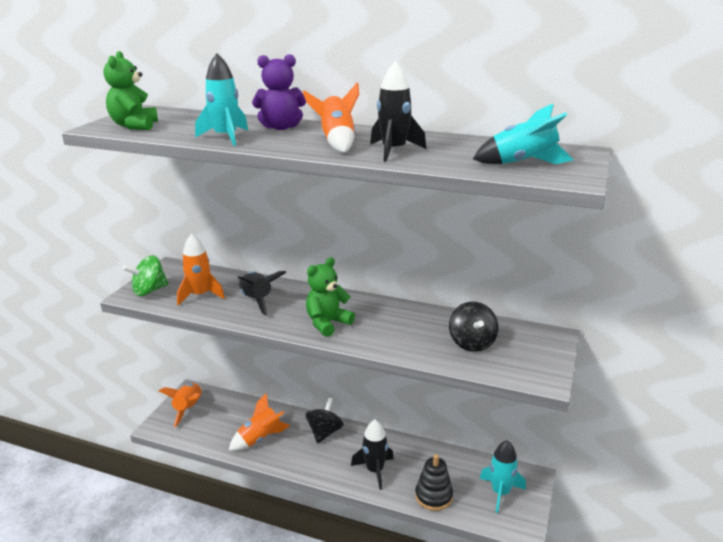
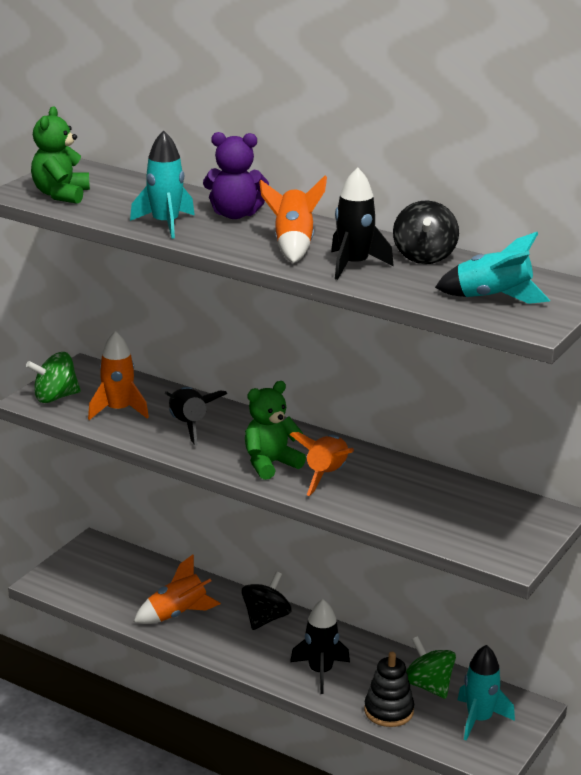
camera: 10 degrees right, 0 degrees up
orange rocket [159,383,202,427] -> orange rocket moved to [290,432,354,496]
black spinning top [449,302,498,352] -> black spinning top moved to [393,200,459,264]
none -> green spinning top [406,636,456,699]

